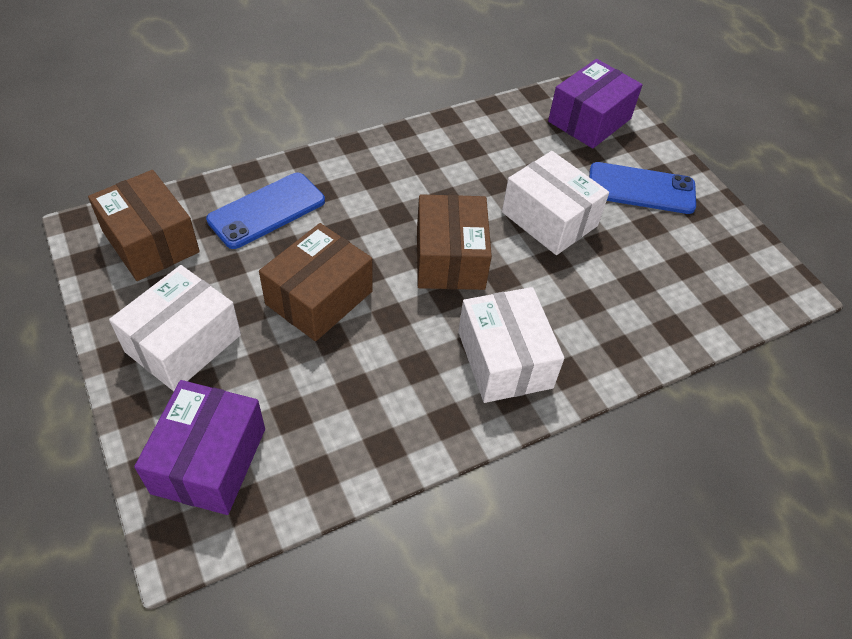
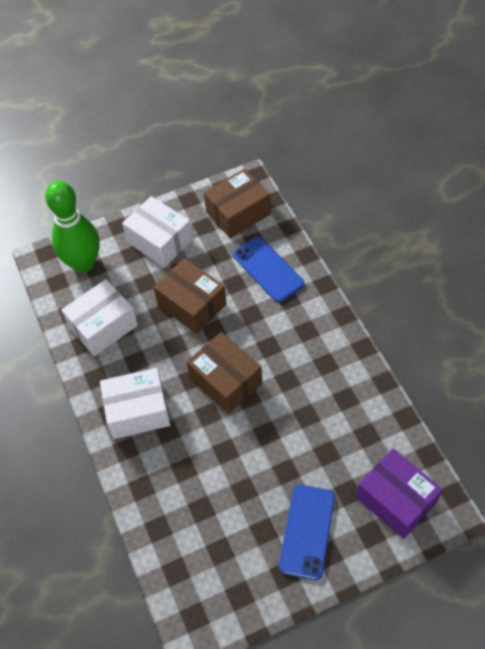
camera: 100 degrees right, 5 degrees up
purple box [134,380,265,515] -> green bowling pin [45,181,100,273]
brown box [417,194,492,290] -> brown box turned 45 degrees clockwise [187,332,262,414]
white box [502,151,609,255] -> white box moved to [61,279,138,356]

